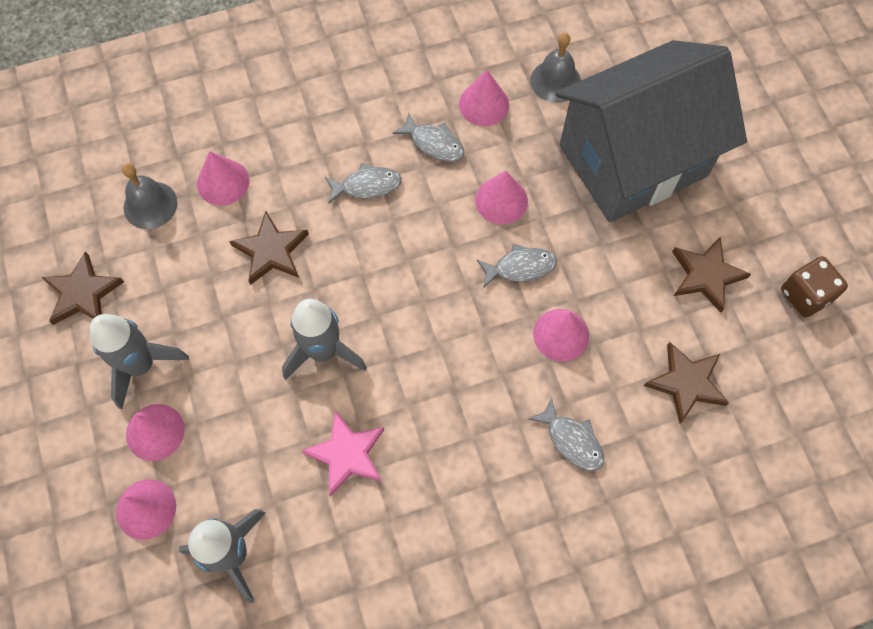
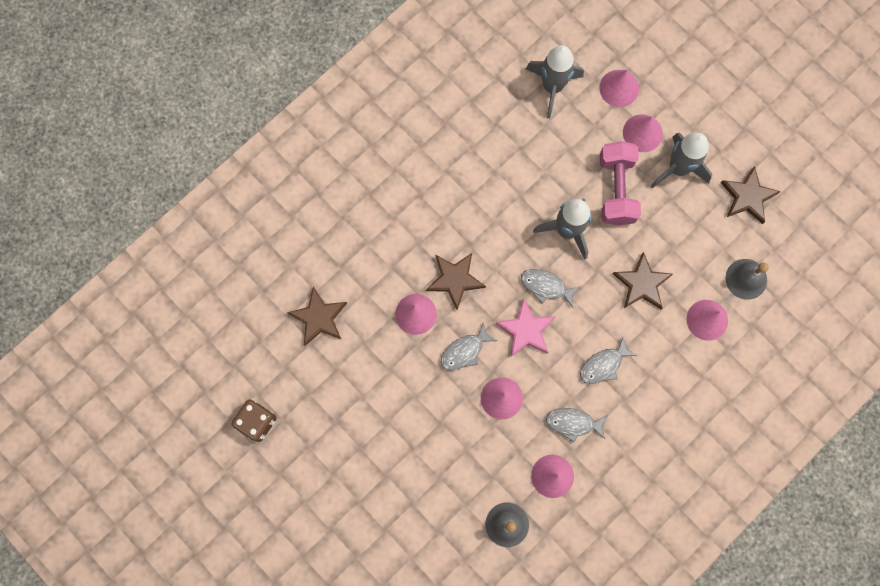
camera: 155 degrees right, 10 degrees up
pink star [302,410,384,497] -> pink star moved to [496,298,555,357]
grey fish [529,397,604,471] -> grey fish moved to [521,269,581,308]
grey house [556,40,747,222] -> none
brown star [672,236,751,313] -> brown star moved to [426,253,486,310]
none -> pink dumbbell [600,141,641,226]

